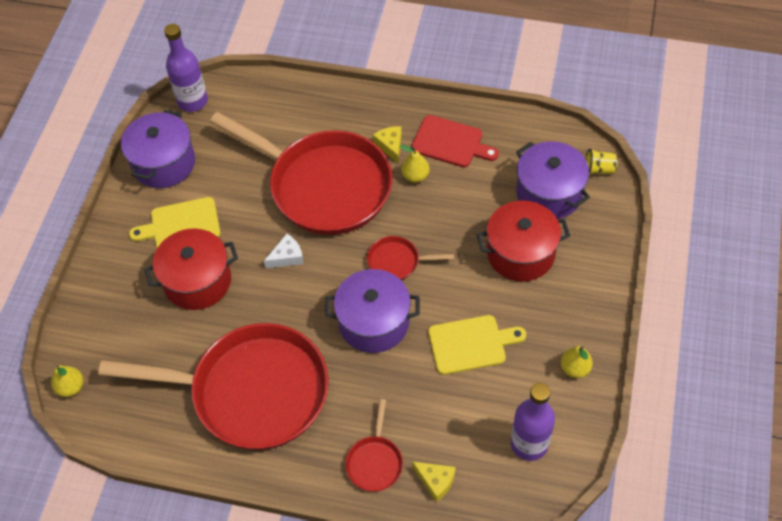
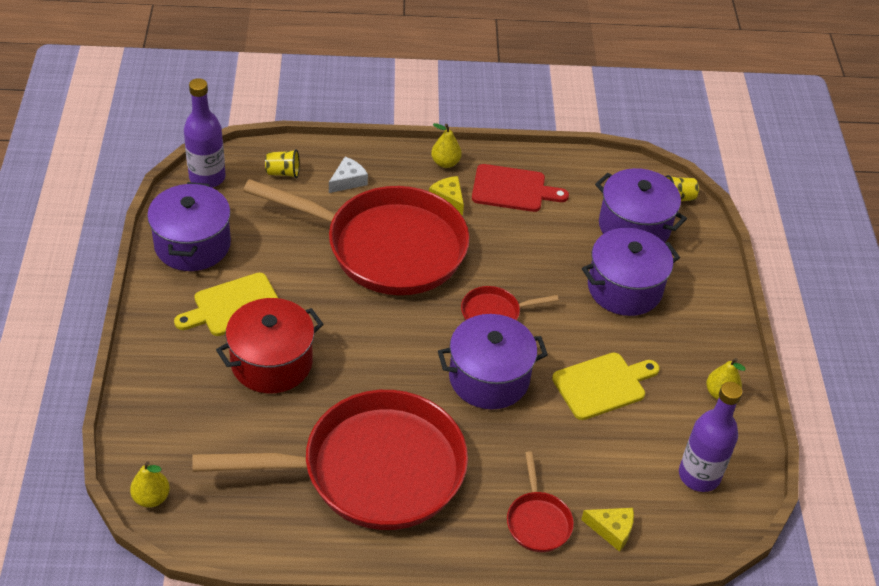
camera: 20 degrees left, 10 degrees down
white cheese [264,234,304,268] -> white cheese moved to [329,157,368,193]
yellow pear [400,145,429,183] -> yellow pear moved to [431,123,462,168]
red pot [477,200,570,282] -> purple pot [582,228,680,316]
none -> yellow cup [265,149,300,178]

